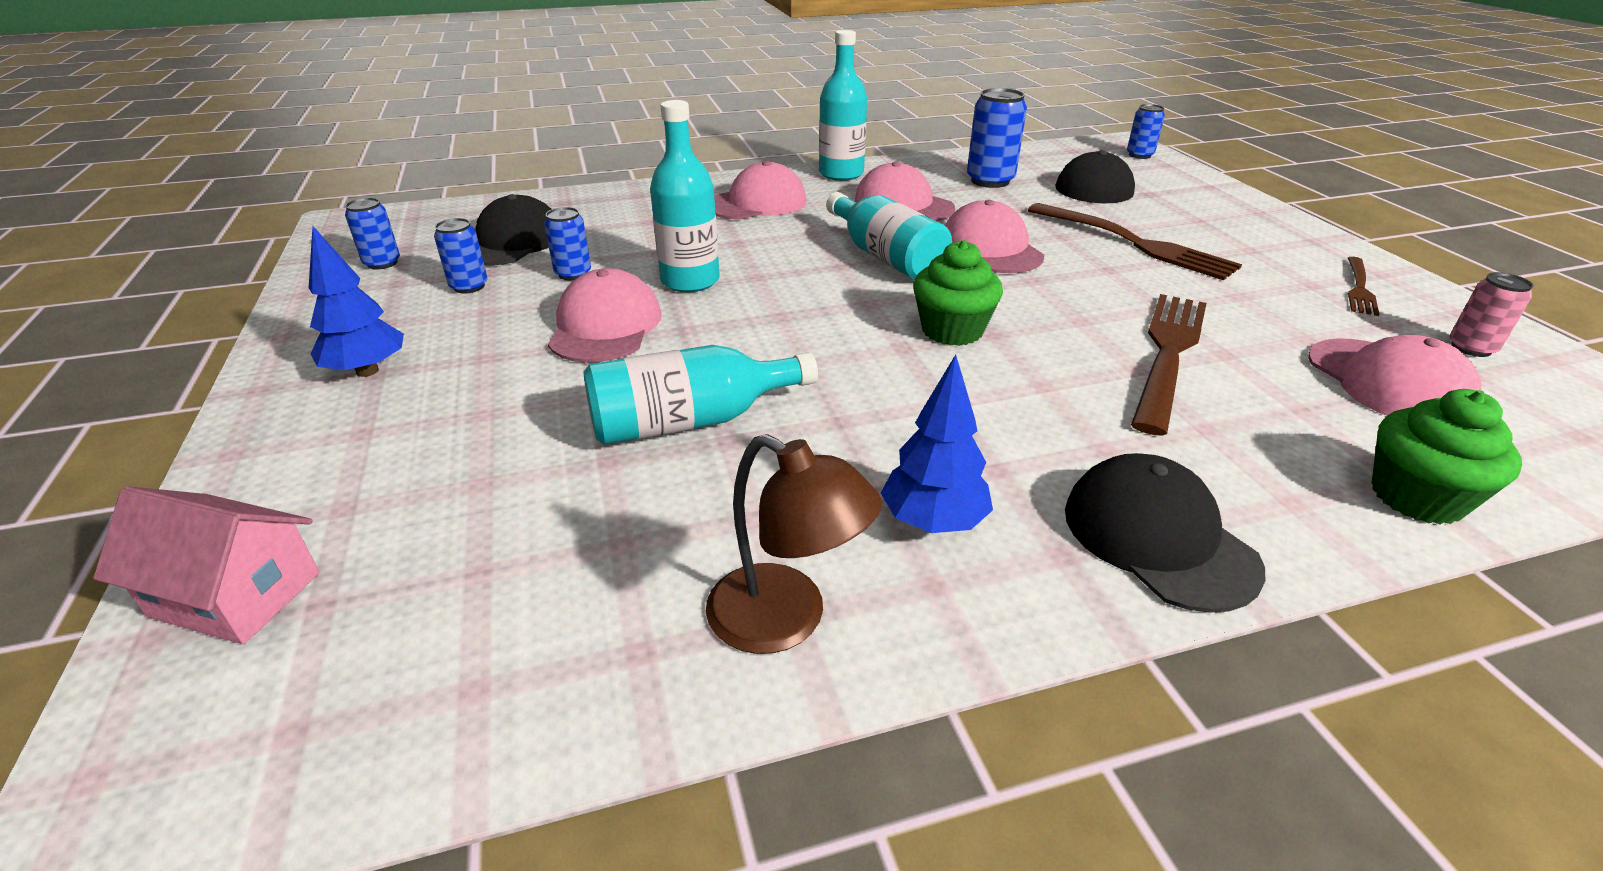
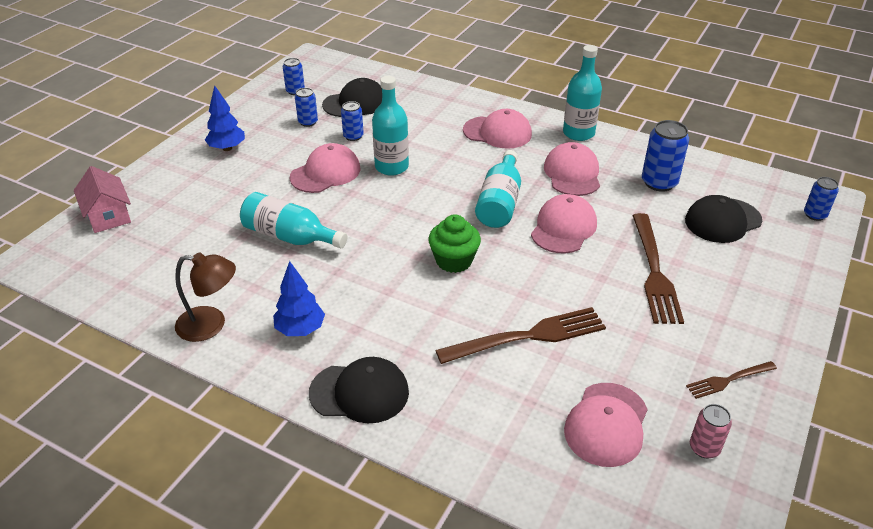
camera: 45 degrees right, 5 degrees up
brown lamp [706,434,882,654] -> brown lamp turned 75 degrees counterclockwise [175,252,236,342]
black cap [1065,453,1265,613] -> black cap turned 75 degrees clockwise [309,357,409,423]
green cupcake [1371,389,1522,525] -> none

